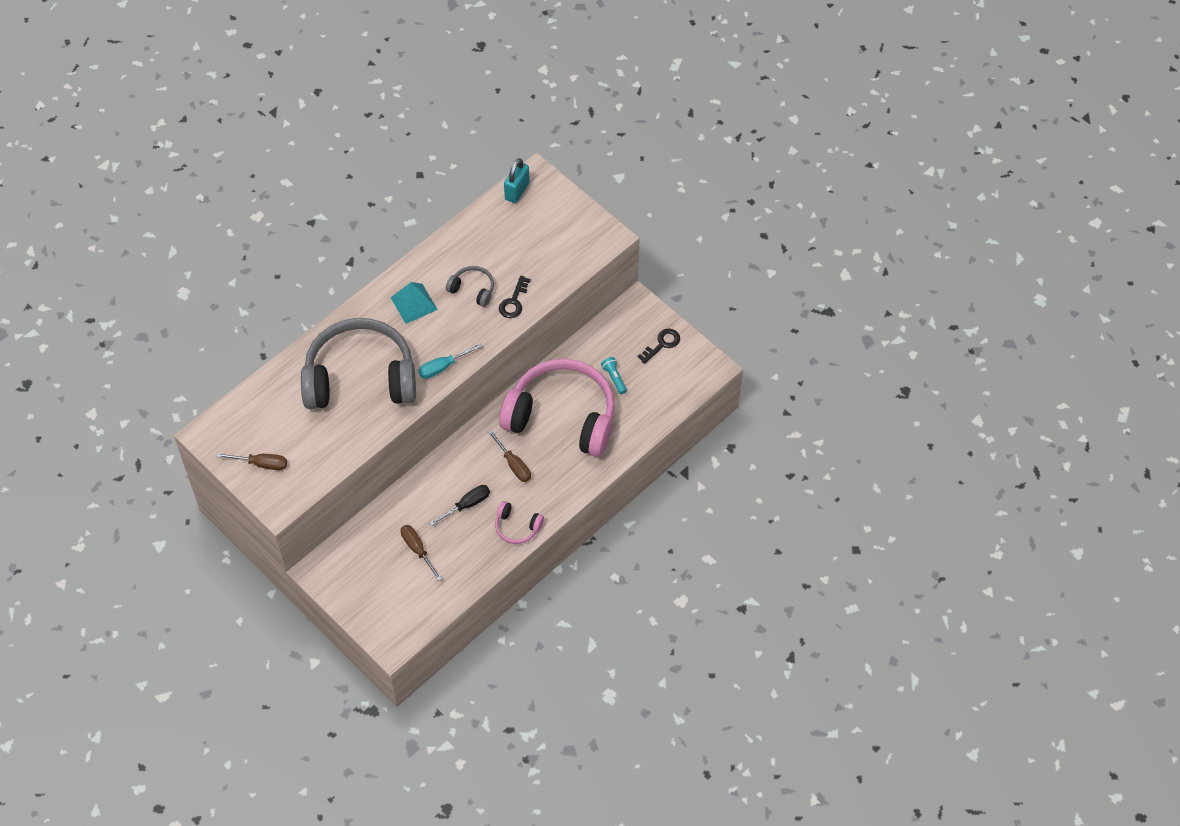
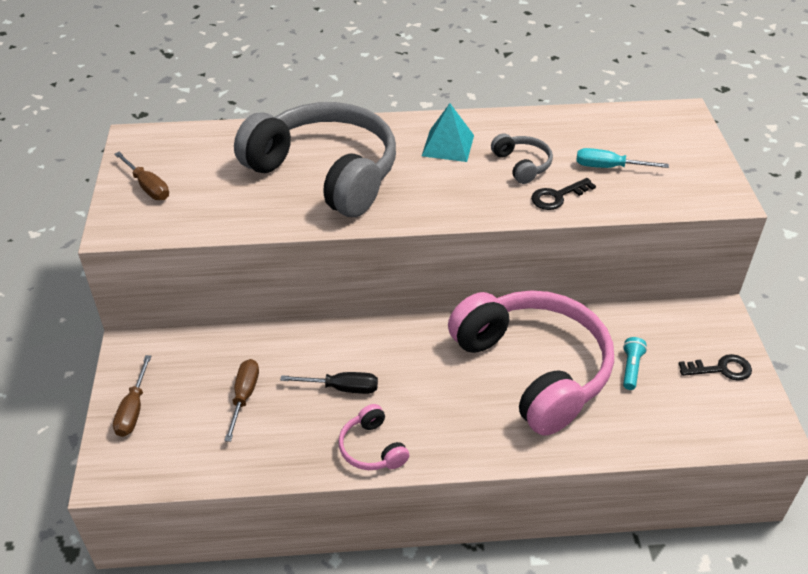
camera: 40 degrees right, 15 degrees down
turquoise screwdriver [418,344,482,379] -> turquoise screwdriver moved to [576,148,669,168]
brown screwdriver [488,430,531,482] -> brown screwdriver moved to [113,355,152,437]
turquoise padlock [504,158,530,203] -> none

